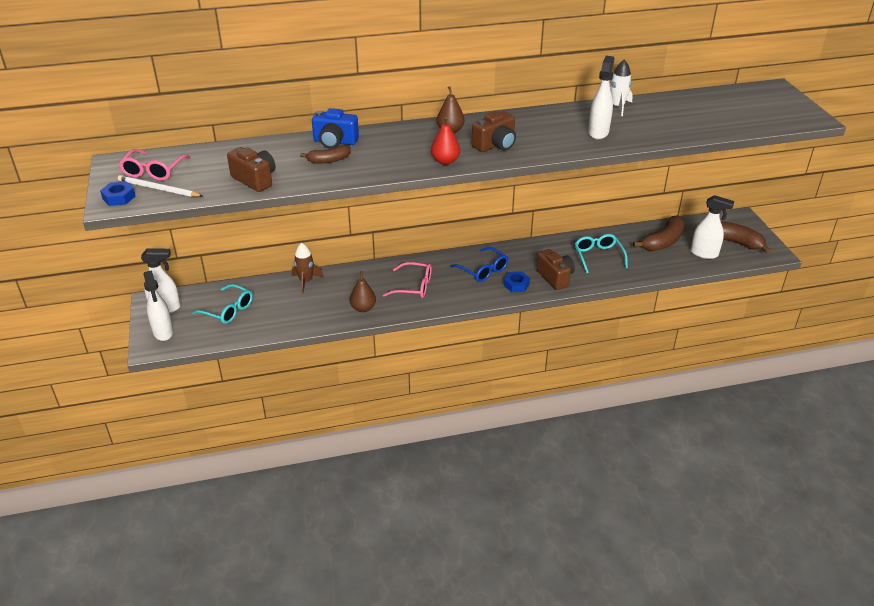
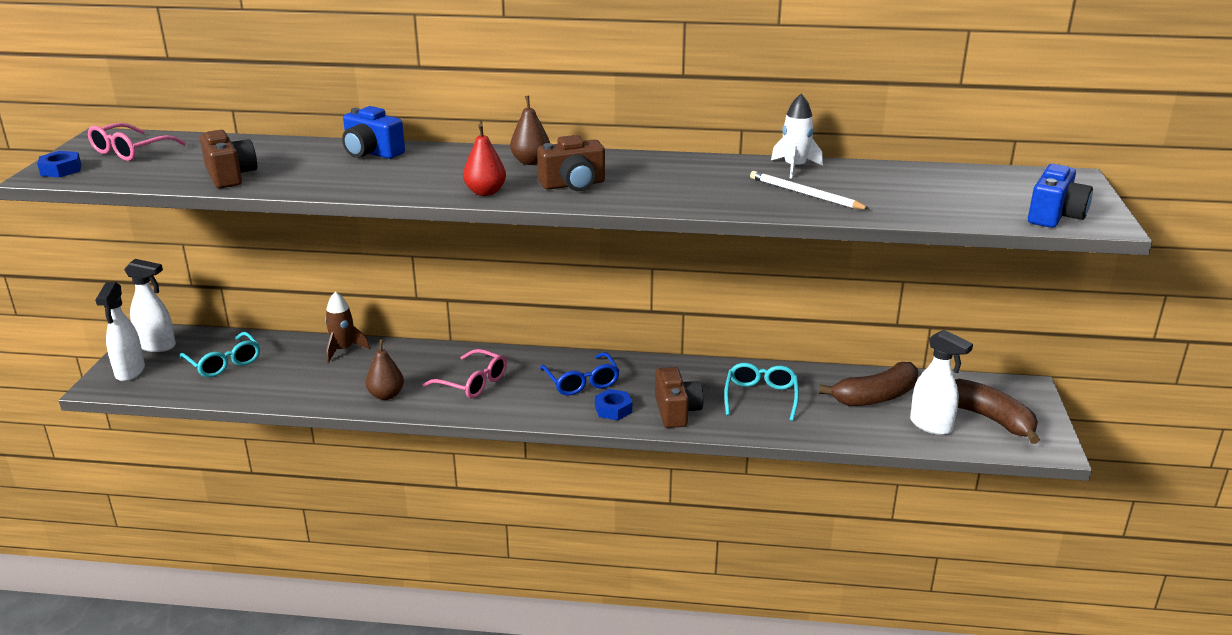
camera: 20 degrees right, 10 degrees down
white pencil [118,175,202,197] -> white pencil moved to [750,171,870,209]
brown banana [300,145,351,164] -> none
white spray bottle [588,56,615,139] -> none
none -> blue camera [1028,164,1093,228]

